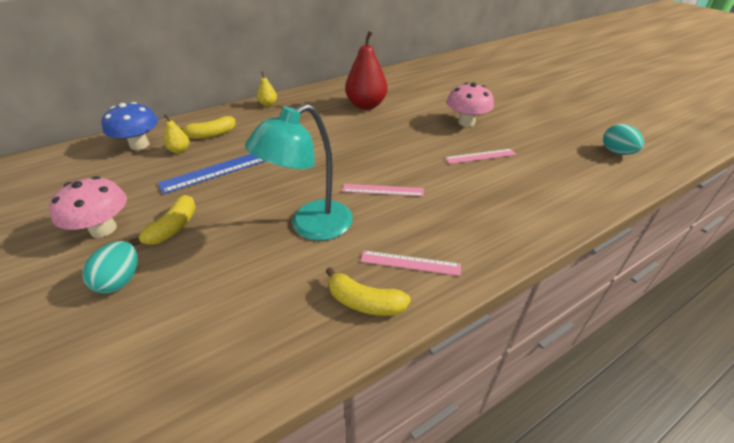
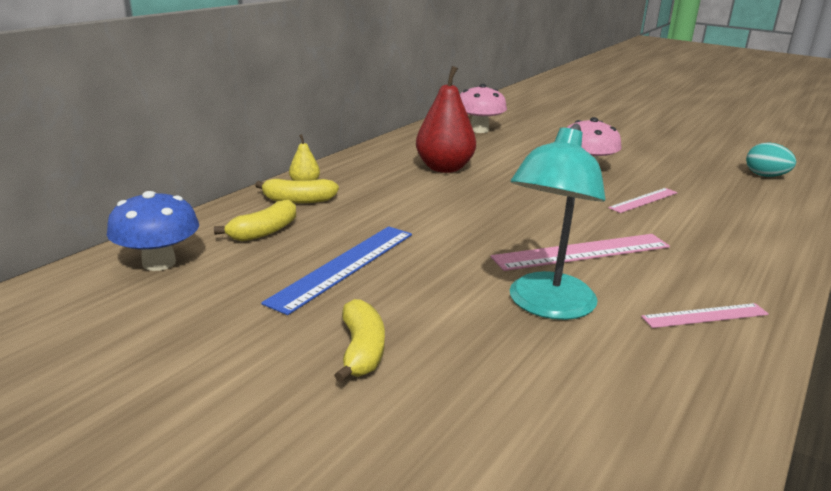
camera: 25 degrees left, 15 degrees down
pink mushroom [49,176,127,238] -> pink mushroom moved to [460,84,507,133]
turquoise egg [82,241,138,294] -> none
yellow pear [164,114,190,154] -> none
yellow banana [325,267,411,316] -> yellow banana moved to [255,178,339,203]
pink ruler [342,184,424,196] -> pink ruler [491,234,670,271], size x1.68

